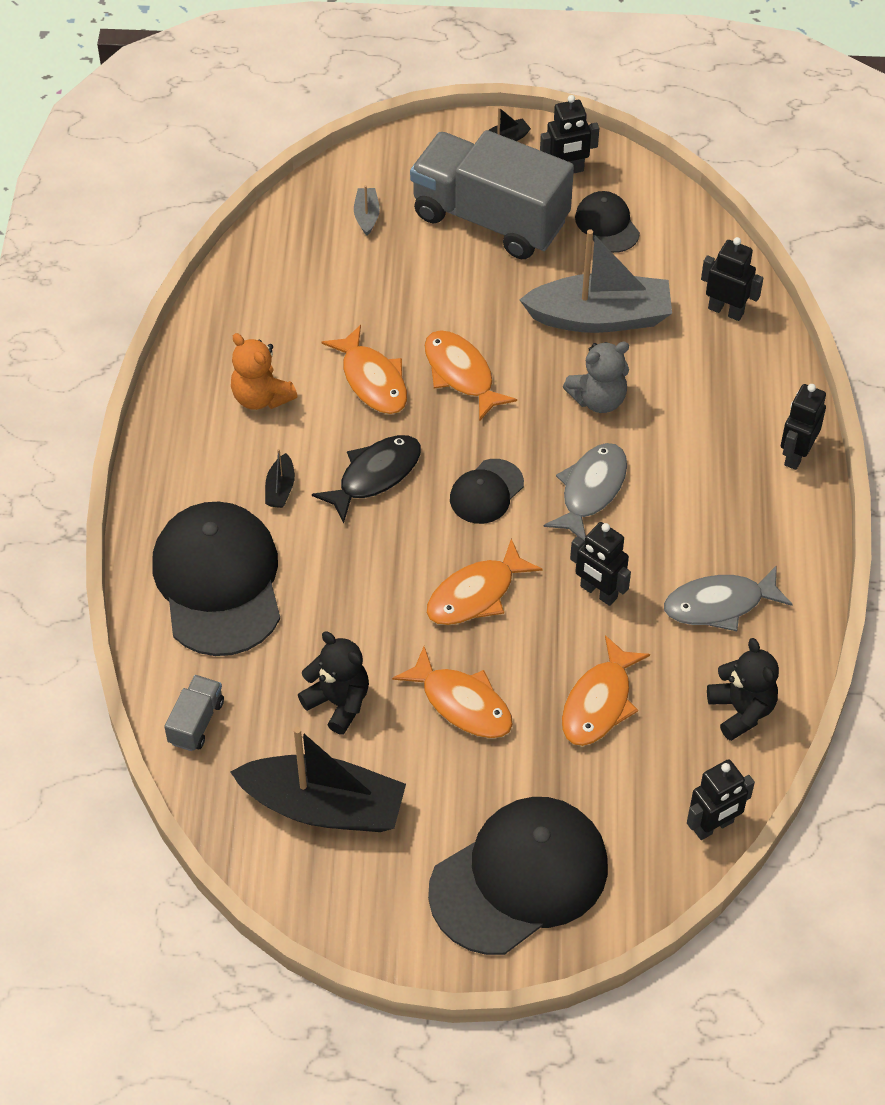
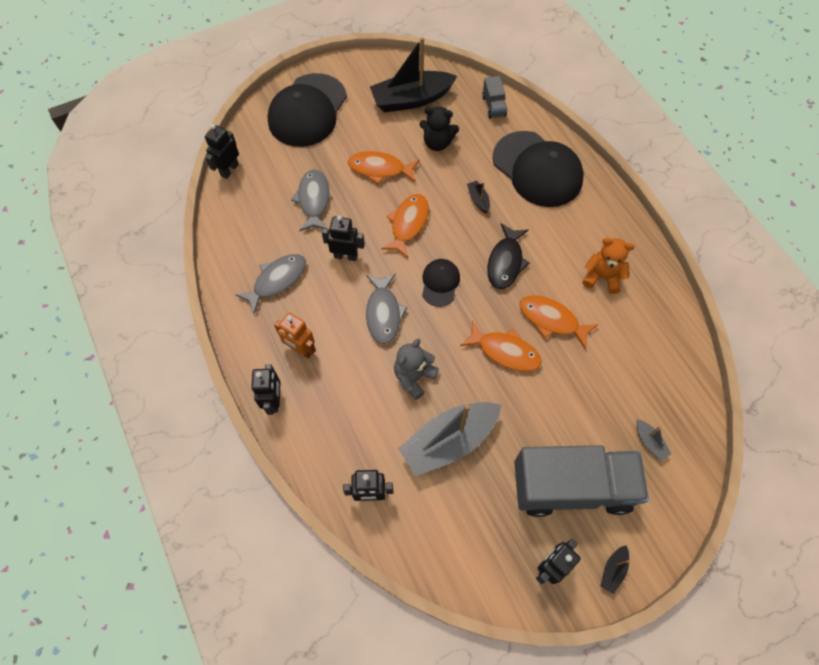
camera: 150 degrees right, 10 degrees up
black boat [265,449,295,508] -> black boat moved to [467,181,490,213]
orange fish [562,635,650,746] -> grey fish [291,169,330,231]
black cap [575,191,640,253] -> none
black teddy bear [707,638,779,741] -> none
none -> orange robot [274,313,316,358]

